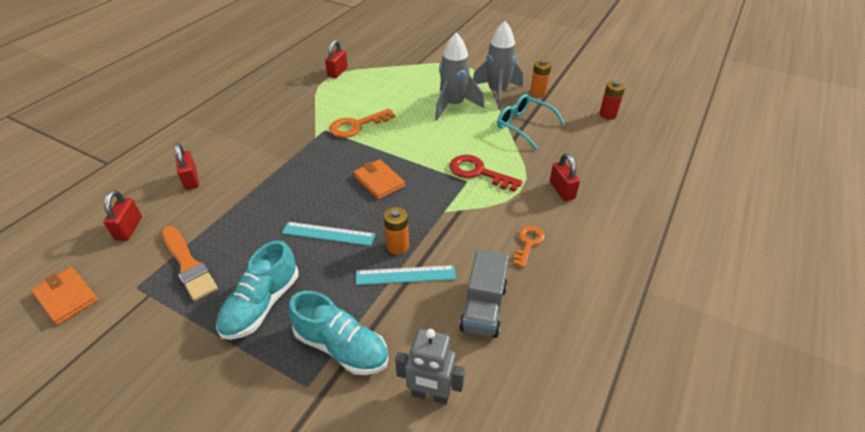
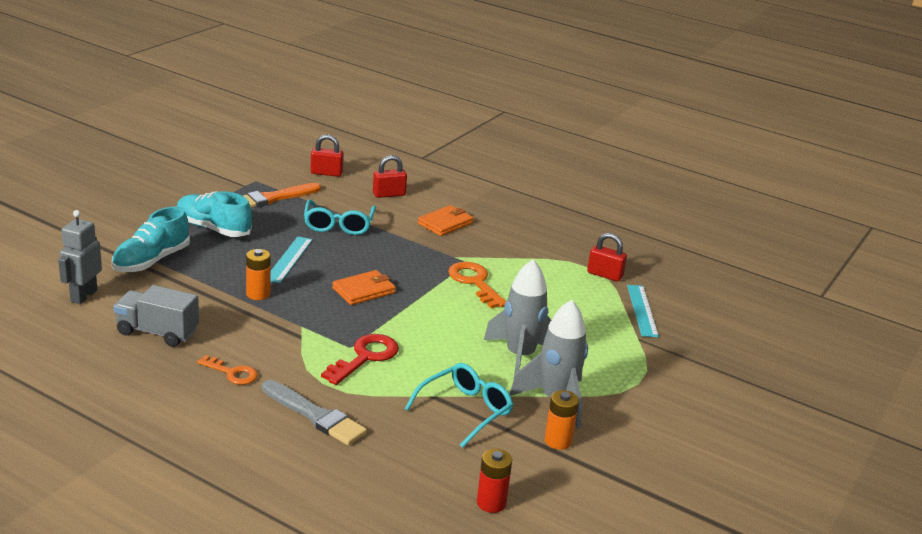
camera: 90 degrees right, 15 degrees down
orange wallet [31,267,98,325] -> orange wallet moved to [418,205,474,236]
turquoise ruler [356,265,456,285] -> turquoise ruler moved to [627,285,659,337]
red padlock [550,153,580,201] -> grey brush [262,380,367,445]
none -> turquoise glasses [304,200,376,235]

